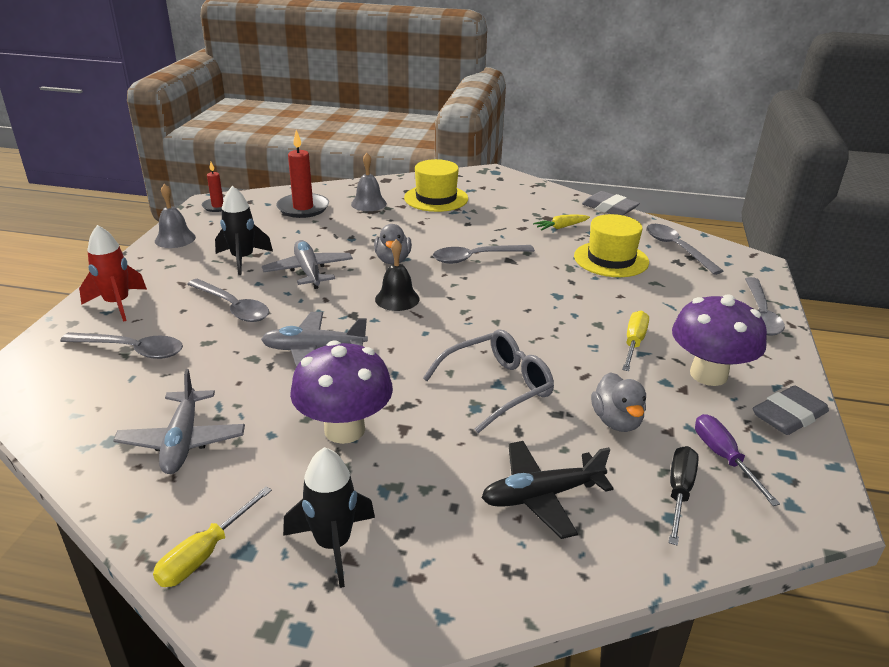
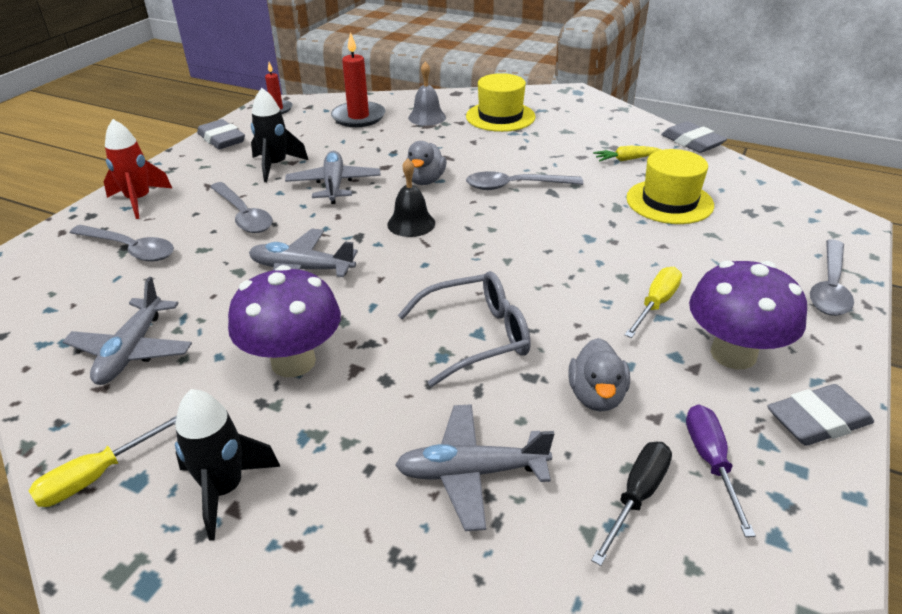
camera: 15 degrees right, 5 degrees up
grey bell [155,184,196,248] -> grey eraser [197,119,245,149]
black plane [481,441,614,539] -> grey plane [395,404,554,531]
grey spoon [647,224,723,275] -> none

